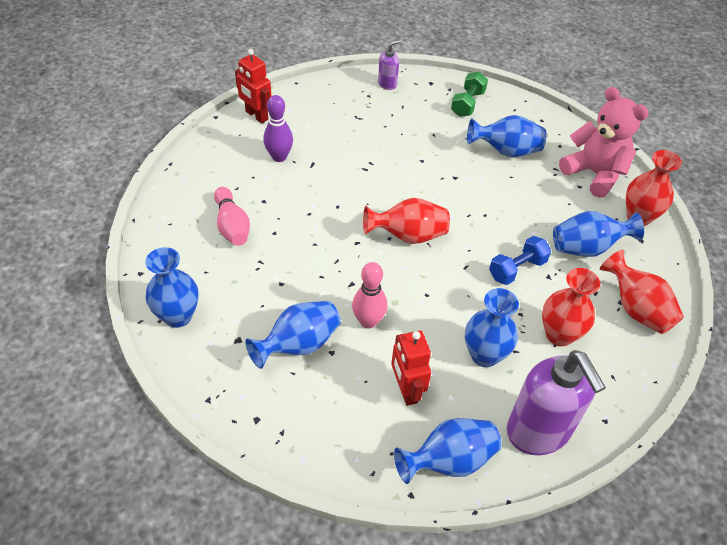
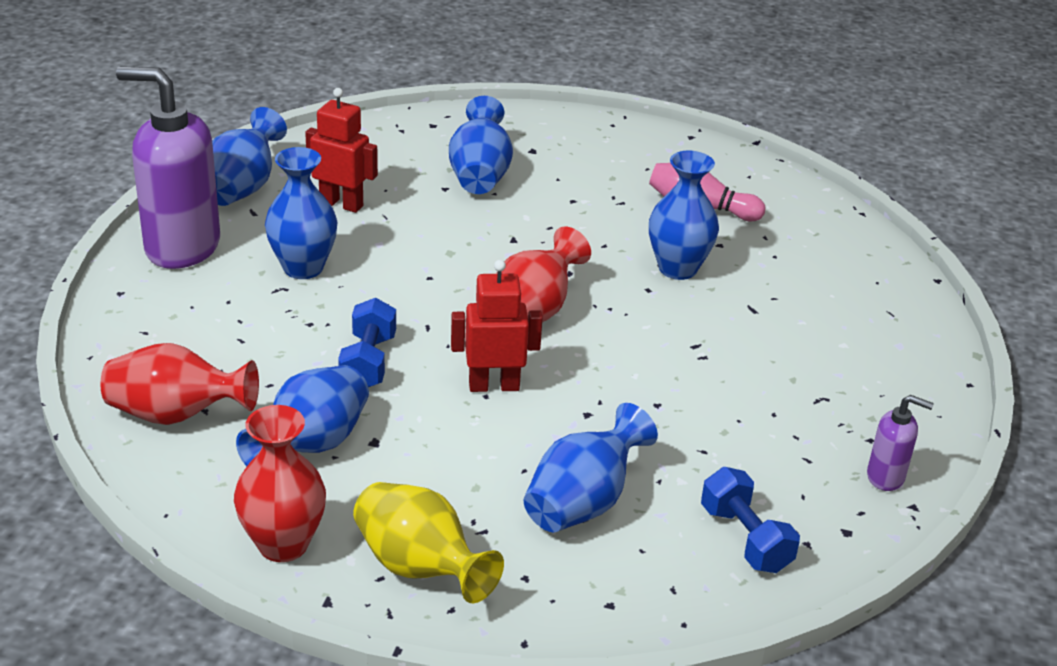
camera: 130 degrees right, 15 degrees down
blue vase [145,247,199,328] -> blue vase moved to [649,151,719,280]
red robot [235,49,272,123] -> red robot moved to [451,260,543,392]
purple bowling pin [263,95,293,162] -> none
pink bowling pin [352,262,387,328] -> none
purple soap dispenser [378,40,401,90] -> purple soap dispenser turned 75 degrees counterclockwise [867,395,934,491]
green dumbbell [451,72,488,117] -> blue dumbbell [701,467,800,573]
red vase [542,268,600,346] -> none
pink teddy bear [559,87,649,198] -> yellow vase [353,482,504,603]

